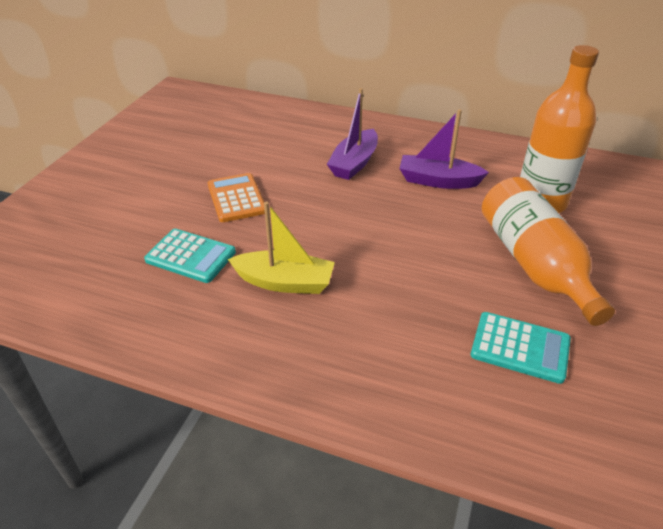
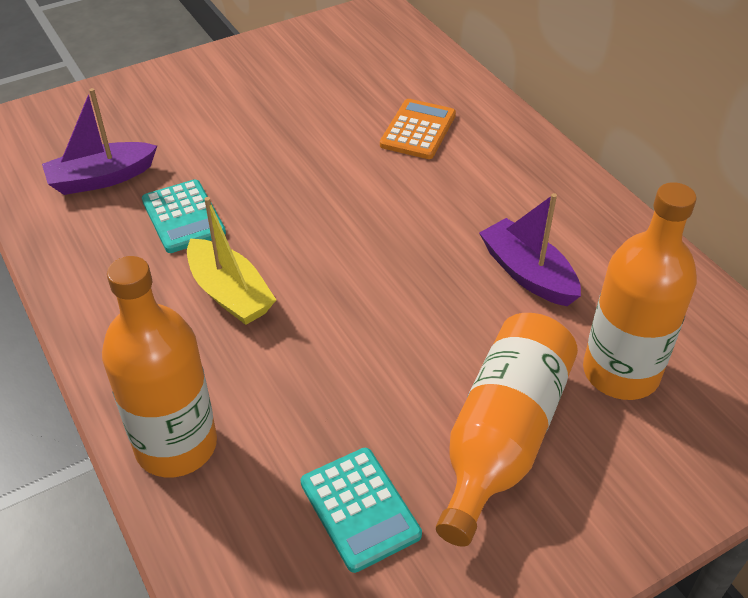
camera: 40 degrees right, 5 degrees up
orange calculator [208,173,265,222] -> orange calculator moved to [380,99,456,159]
purple boat [327,88,378,180] -> purple boat moved to [42,88,157,195]
none -> orange bottle [102,256,217,477]

